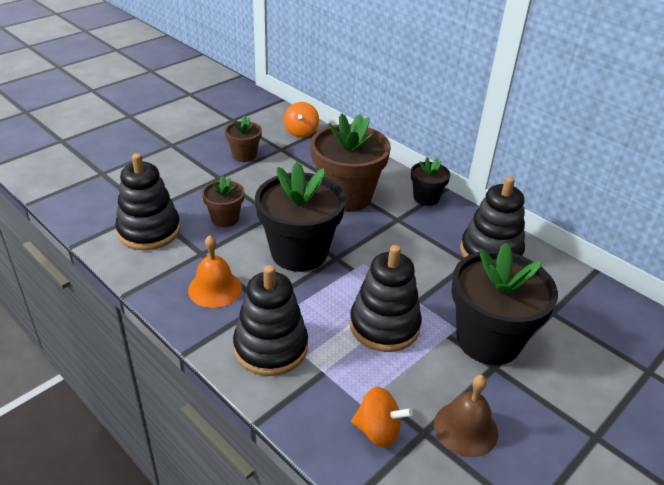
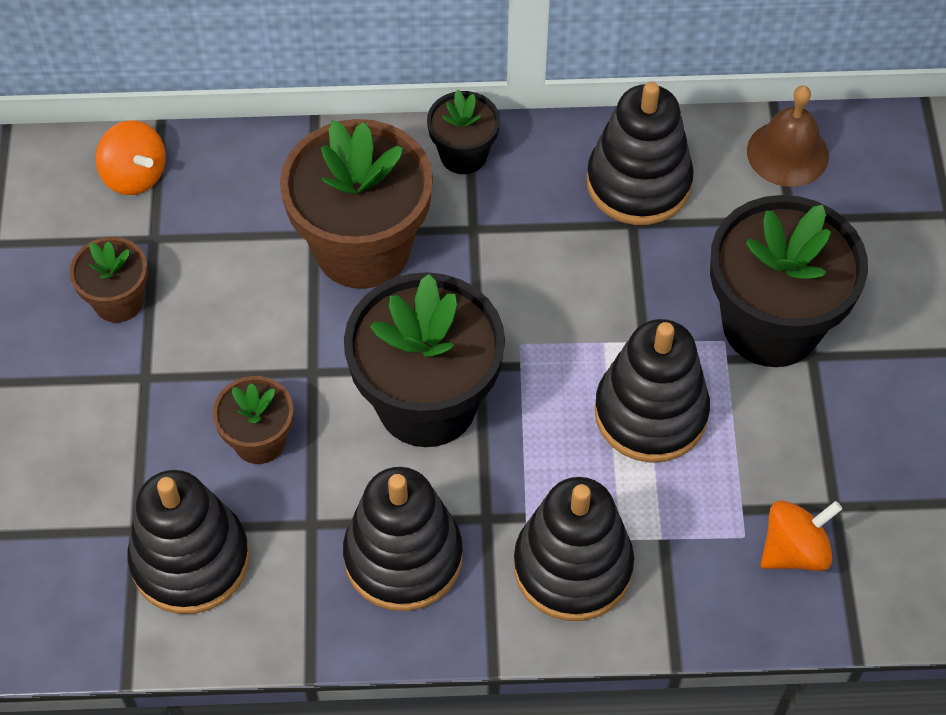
camera: 45 degrees left, 20 degrees up
orange bell [188,235,242,308] -> black stacking toy [343,467,463,611]
brown bell [434,375,498,457] -> brown bell moved to [747,85,829,187]

